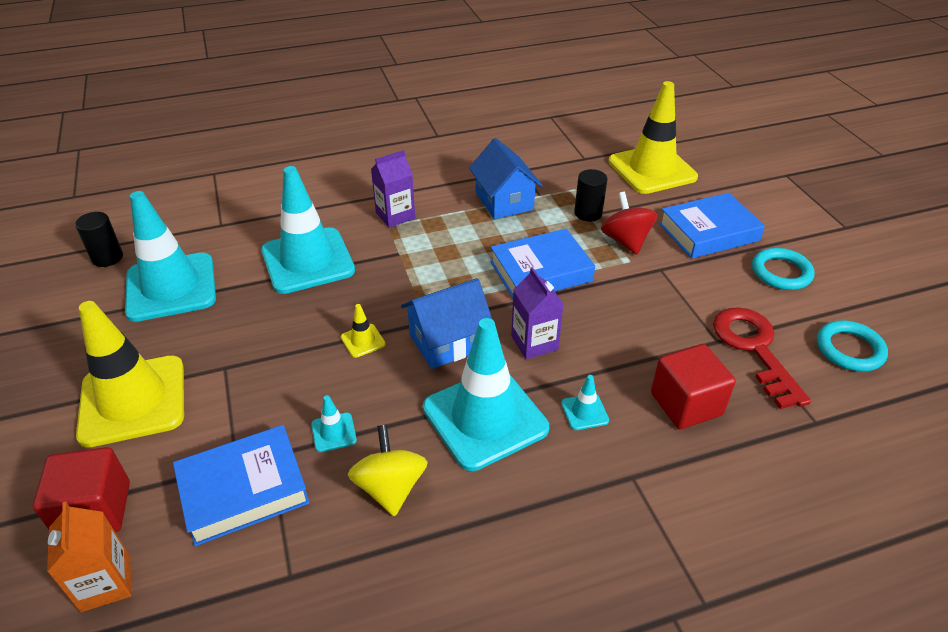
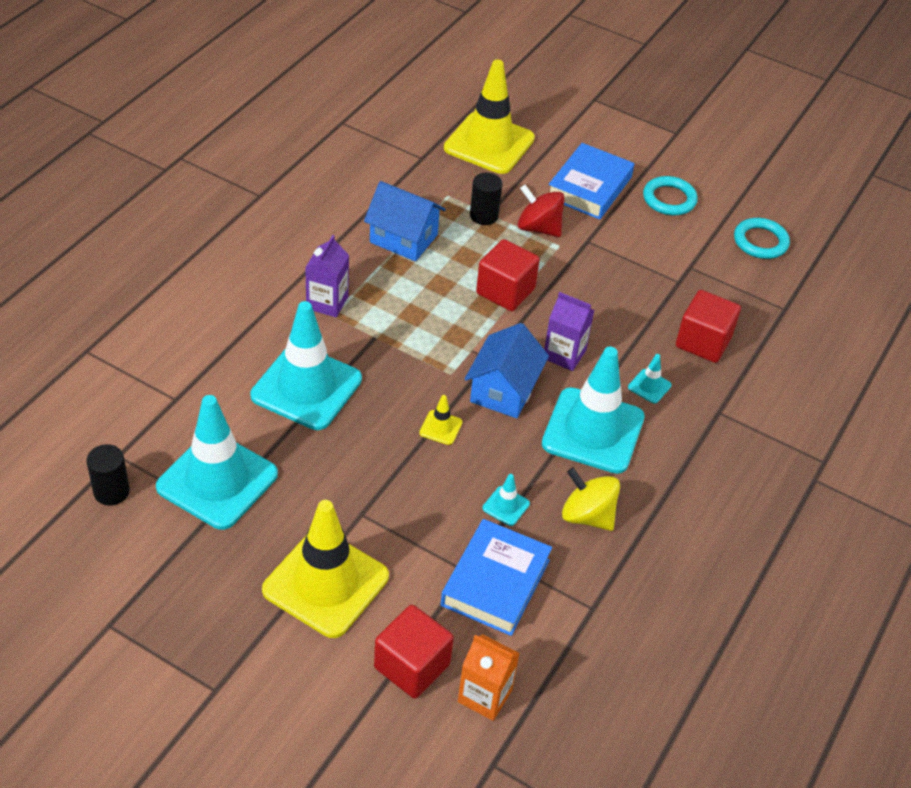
camera: 45 degrees left, 5 degrees up
blue book [490,229,595,298] -> red cube [476,239,540,311]
red key [713,307,811,409] -> none

